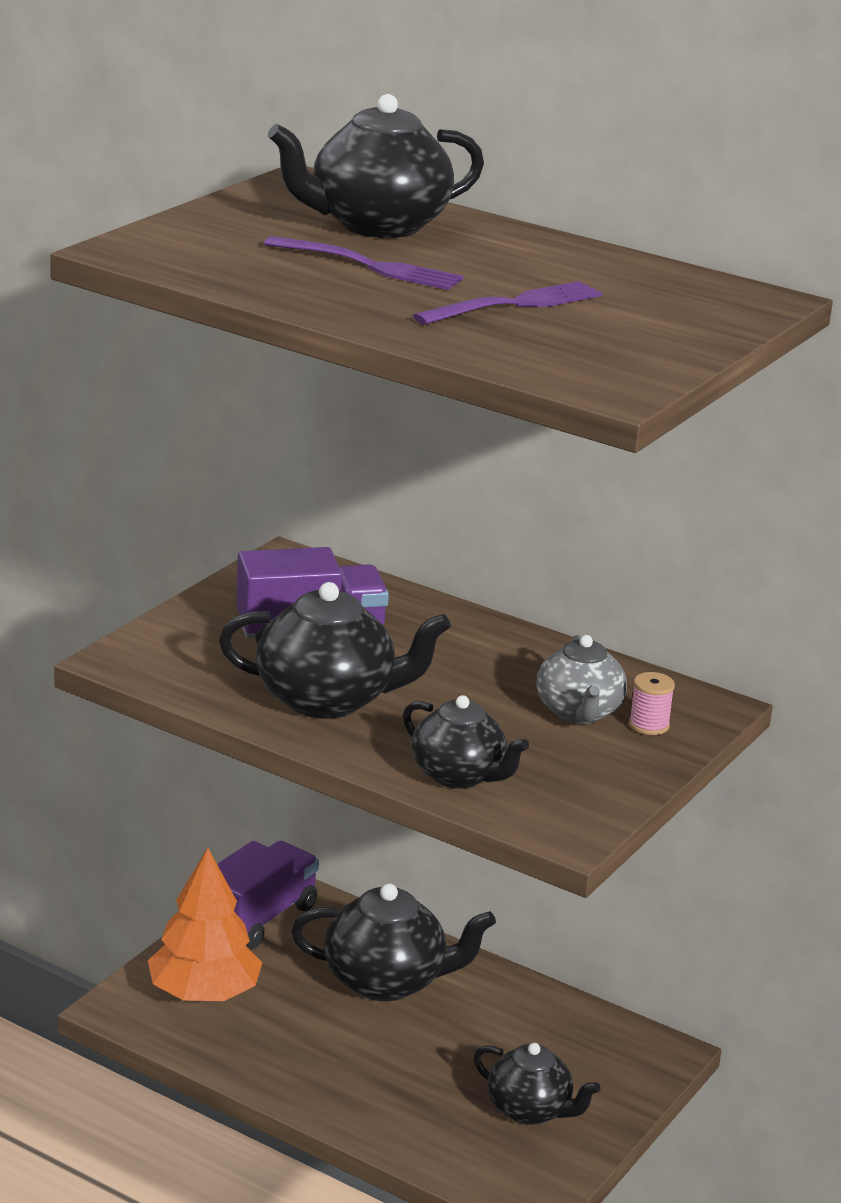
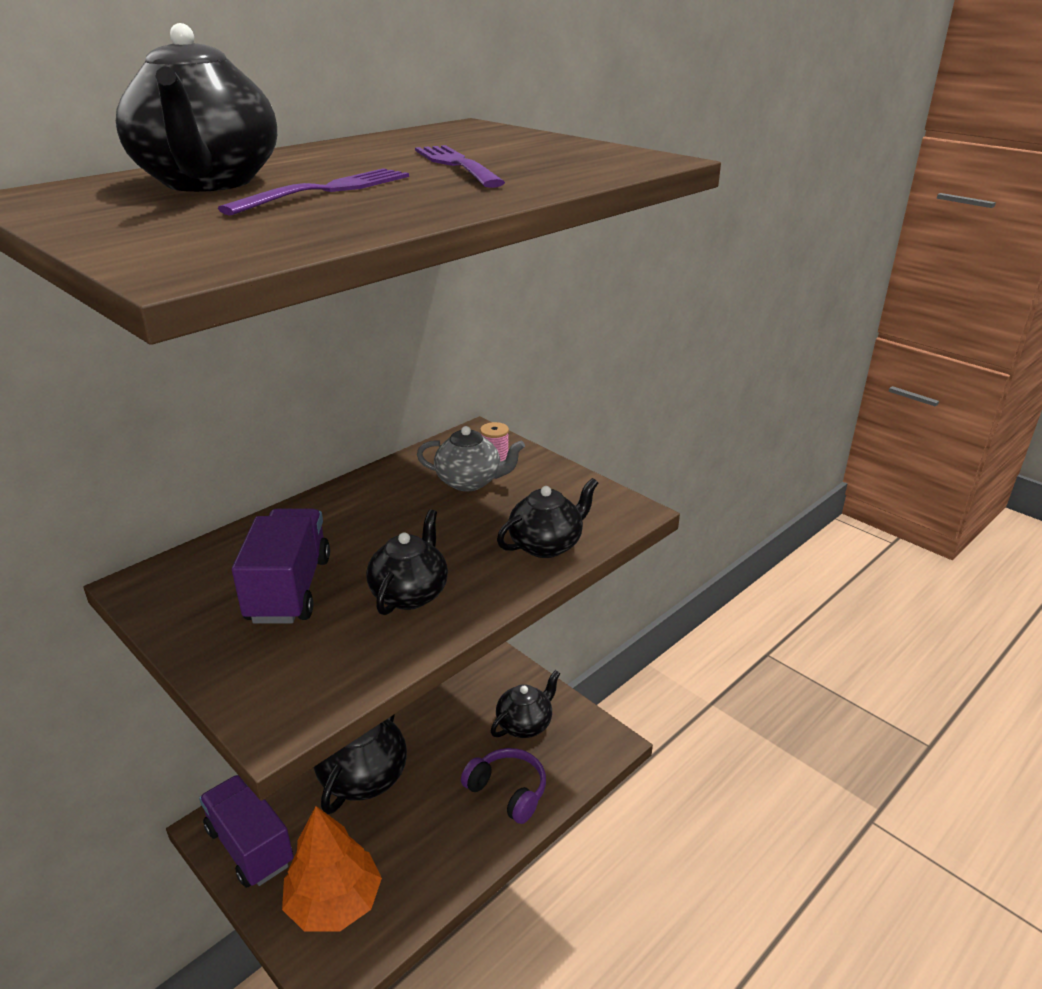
camera: 75 degrees left, 5 degrees up
black teapot [219,582,451,719] -> black teapot [366,509,448,615], size x0.66
none -> purple headphones [461,748,546,824]

